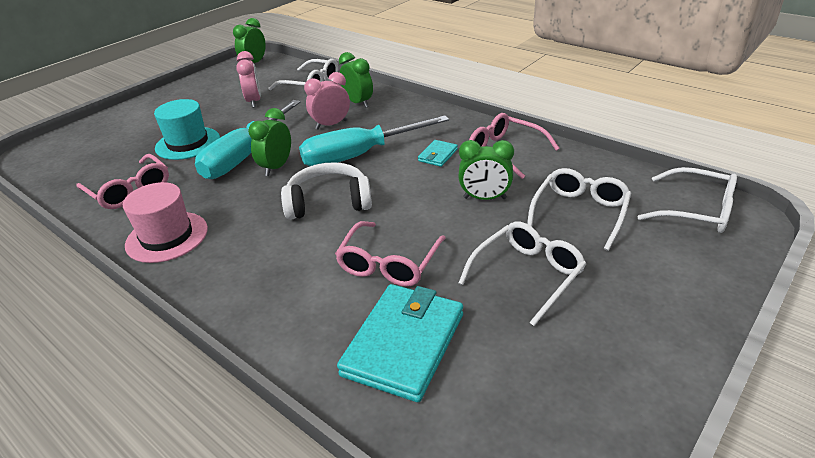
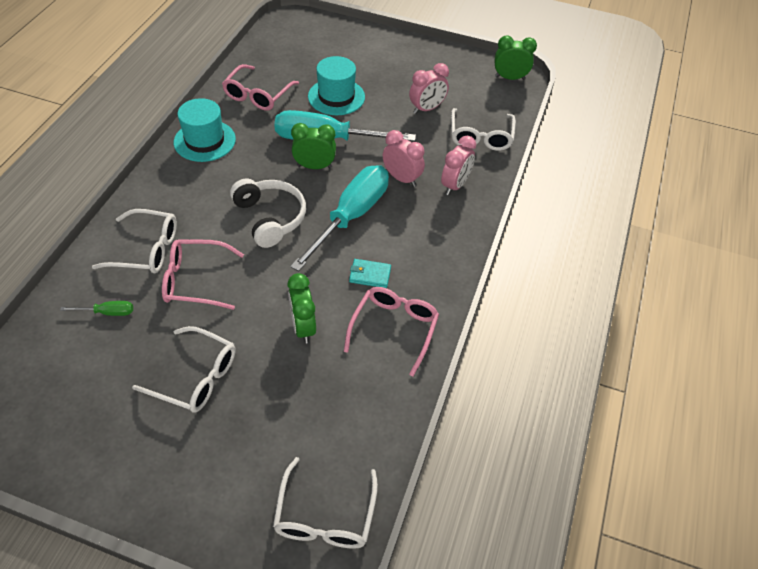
camera: 65 degrees right, 15 degrees up
pink hat [123,182,208,263] -> turquoise hat [174,98,236,162]
turquoise screwdriver [299,115,449,166] -> turquoise screwdriver turned 75 degrees clockwise [290,165,389,271]
turquoise wallet [337,284,463,402] -> green screwdriver [60,301,133,316]
green clock [339,52,373,108] -> pink clock [441,136,476,195]
white glasses [527,168,631,251] -> white glasses moved to [92,209,177,273]

